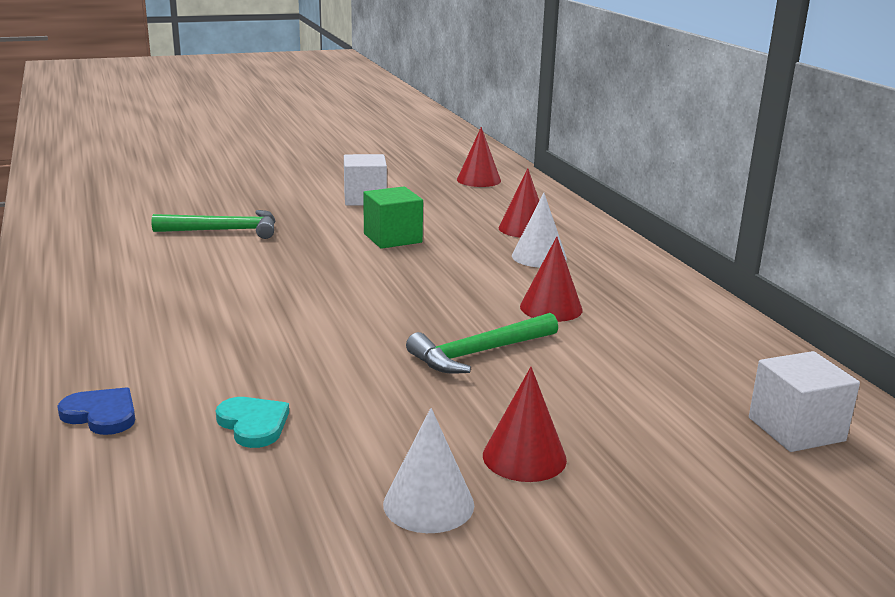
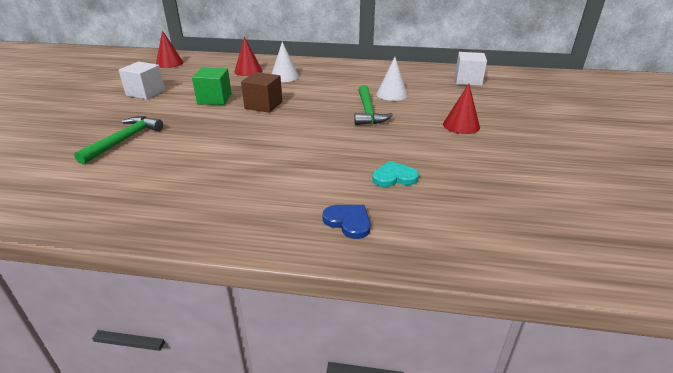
camera: 60 degrees left, 10 degrees up
blue heart [57,387,135,435] -> blue heart turned 75 degrees clockwise [322,205,371,239]
white cone [383,408,474,533] -> white cone moved to [376,57,408,101]
red cone [520,237,583,322] -> none
none -> brown cube [241,72,282,113]

